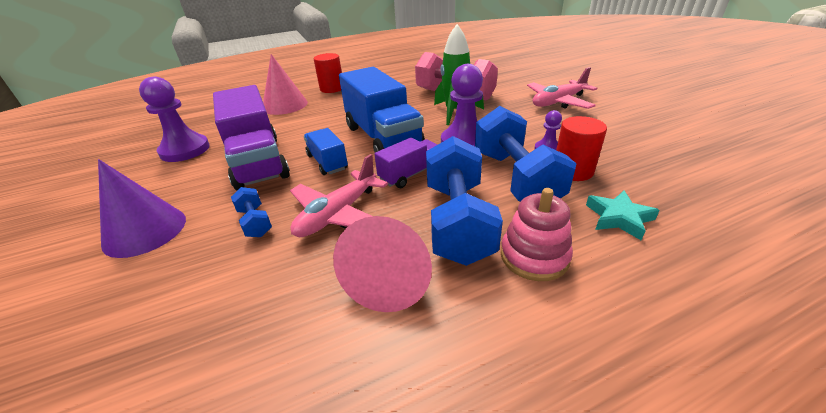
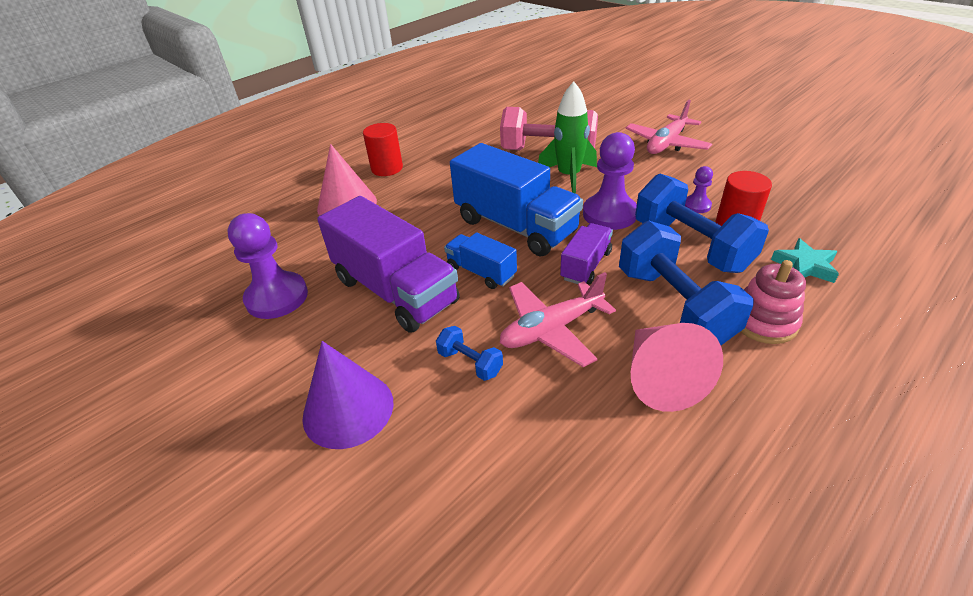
camera: 20 degrees left, 5 degrees up
pink plane [290,154,388,237] -> pink plane turned 45 degrees clockwise [500,272,616,367]

